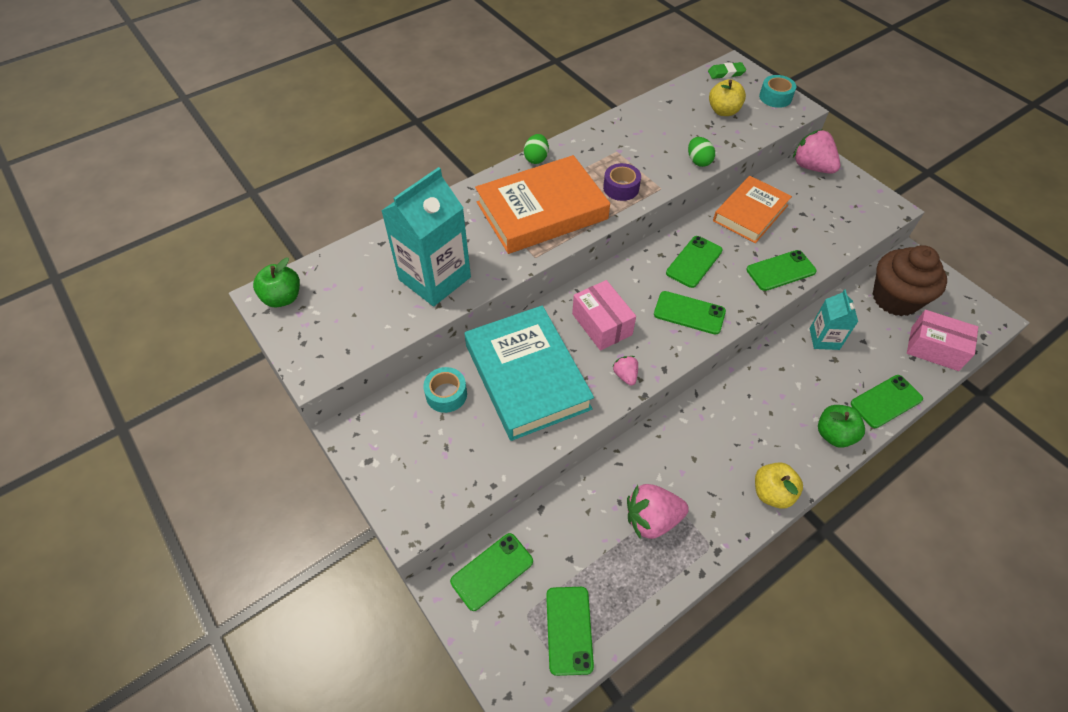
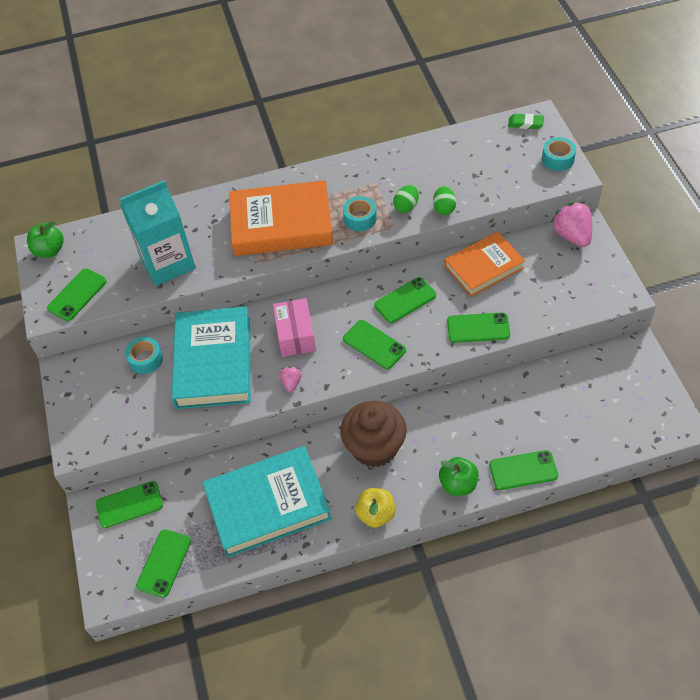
camera: 25 degrees right, 0 degrees up
green egg [524,134,549,164] -> green egg moved to [393,185,419,213]
purple tape [603,163,641,201] -> turquoise tape [343,196,377,231]
pink strawberry [627,484,689,540] -> turquoise book [203,446,332,558]
yellow apple [709,79,746,116] -> none
turquoise carton [810,290,858,350] -> none
brown cupcake [873,245,947,316] -> brown cupcake moved to [340,400,407,467]
pink box [907,310,978,371] -> none
none -> green phone [47,268,107,321]

